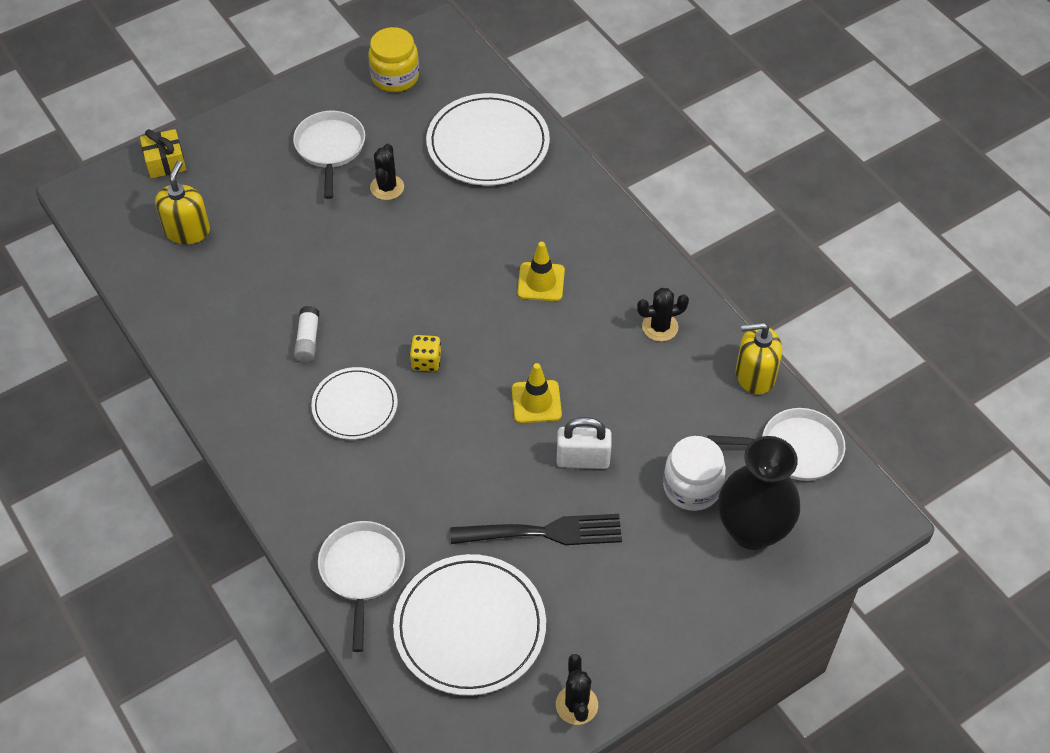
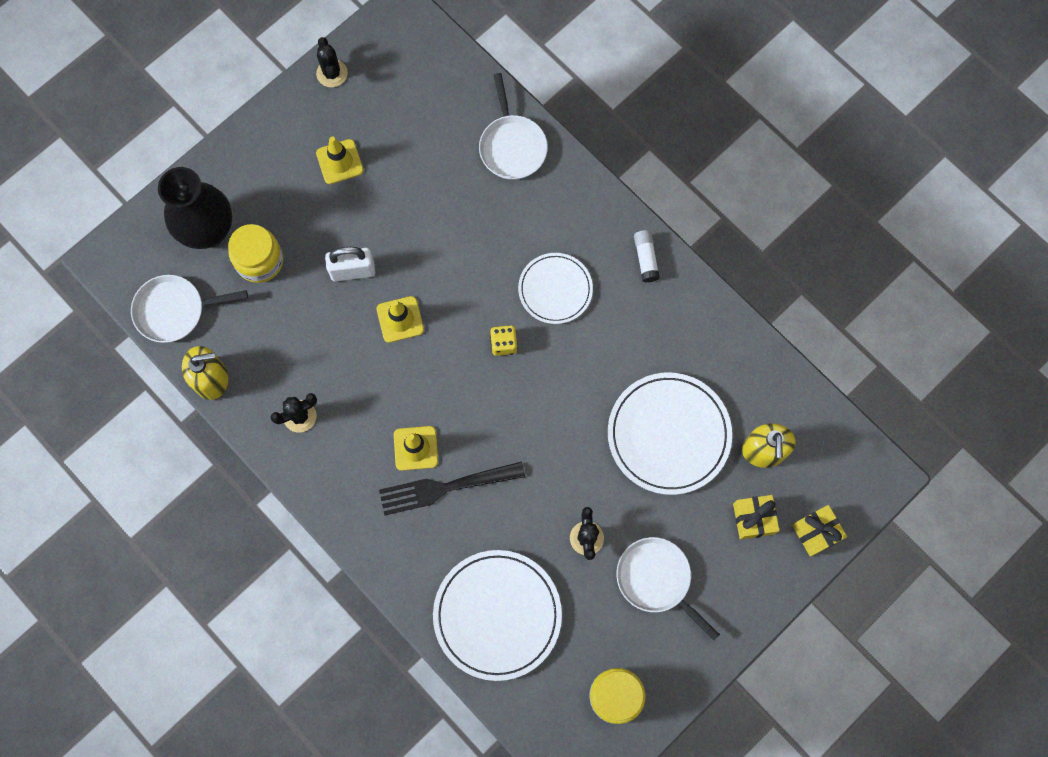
camera: 170 degrees right, 20 degrees up
white pan [293,111,365,199] -> white pan turned 150 degrees clockwise [617,537,720,641]
white glue stick [294,306,319,362] -> white glue stick moved to [634,230,660,283]
white plate [393,554,546,696] -> white plate moved to [608,373,732,495]
black fork [450,514,622,545] -> black fork moved to [379,461,525,515]
white jar [663,436,726,511] -> yellow jar [228,224,283,283]
none -> yellow traffic cone [316,136,364,184]
none -> yellow gift [733,495,780,540]

